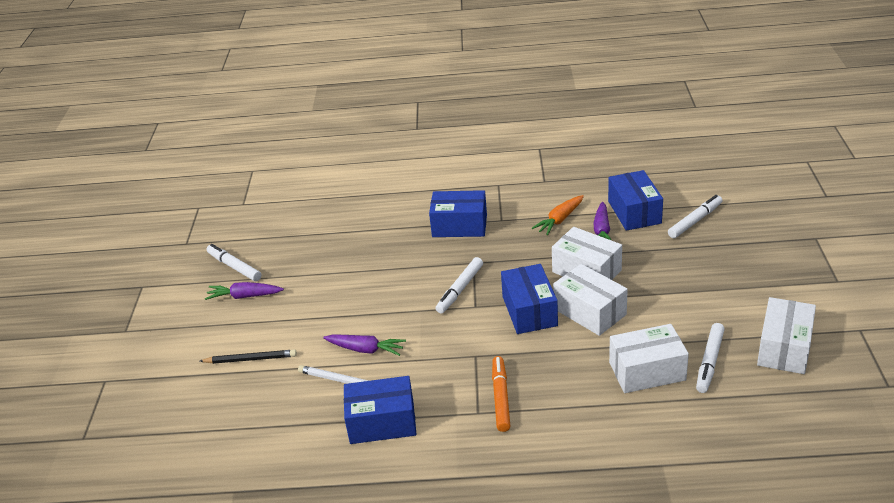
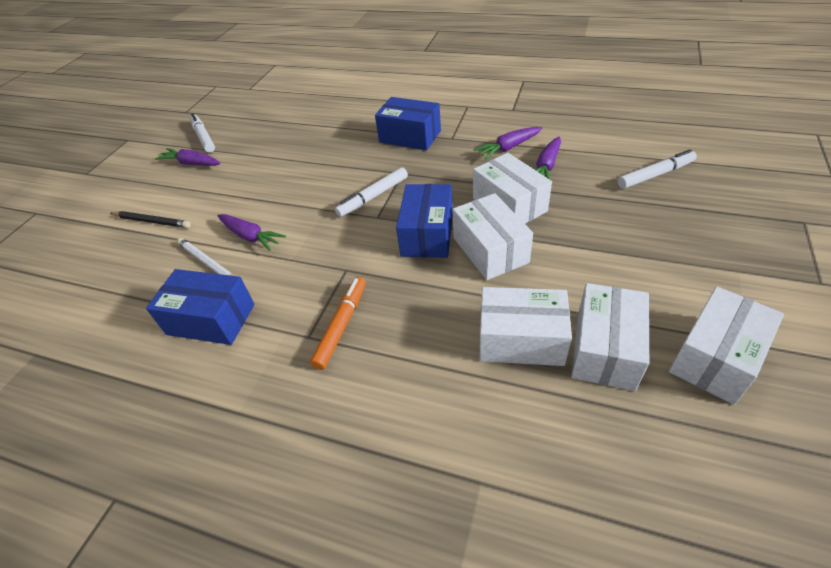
camera: 20 degrees right, 10 degrees up
orange carrot [532,195,584,235] -> purple carrot [473,127,542,160]
blue box [608,170,663,231] -> none
white marker [696,323,725,393] -> white box [571,283,649,391]

